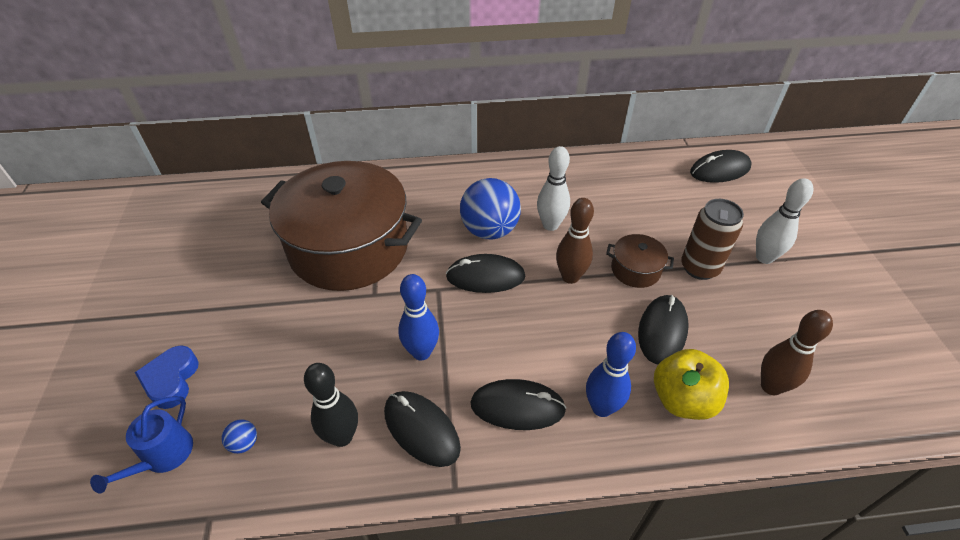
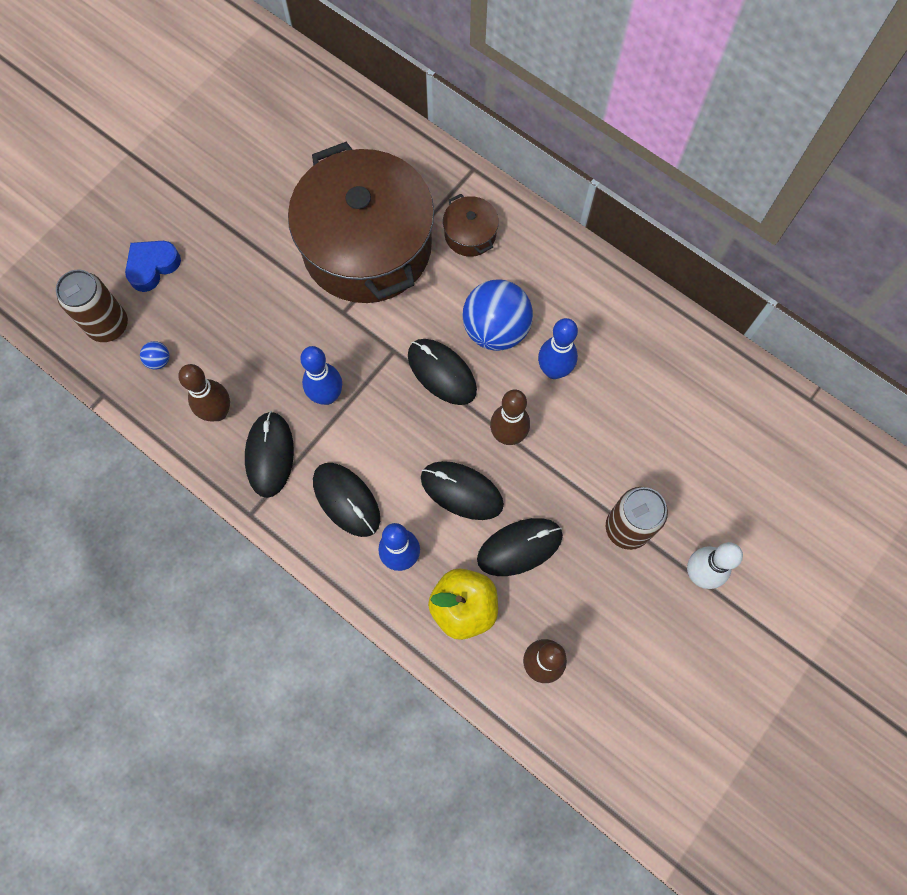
camera: 45 degrees right, 25 degrees up
blue watering can [90,396,193,494] -> brown can [56,270,128,342]
black bowling pin [304,363,358,447] -> brown bowling pin [178,364,230,421]
white bowling pin [537,146,570,231] -> blue bowling pin [538,318,578,379]
brown pot [606,234,674,288] -> brown pot moved to [443,194,499,257]
black mouse [690,150,751,183] -> black mouse moved to [421,461,504,520]

